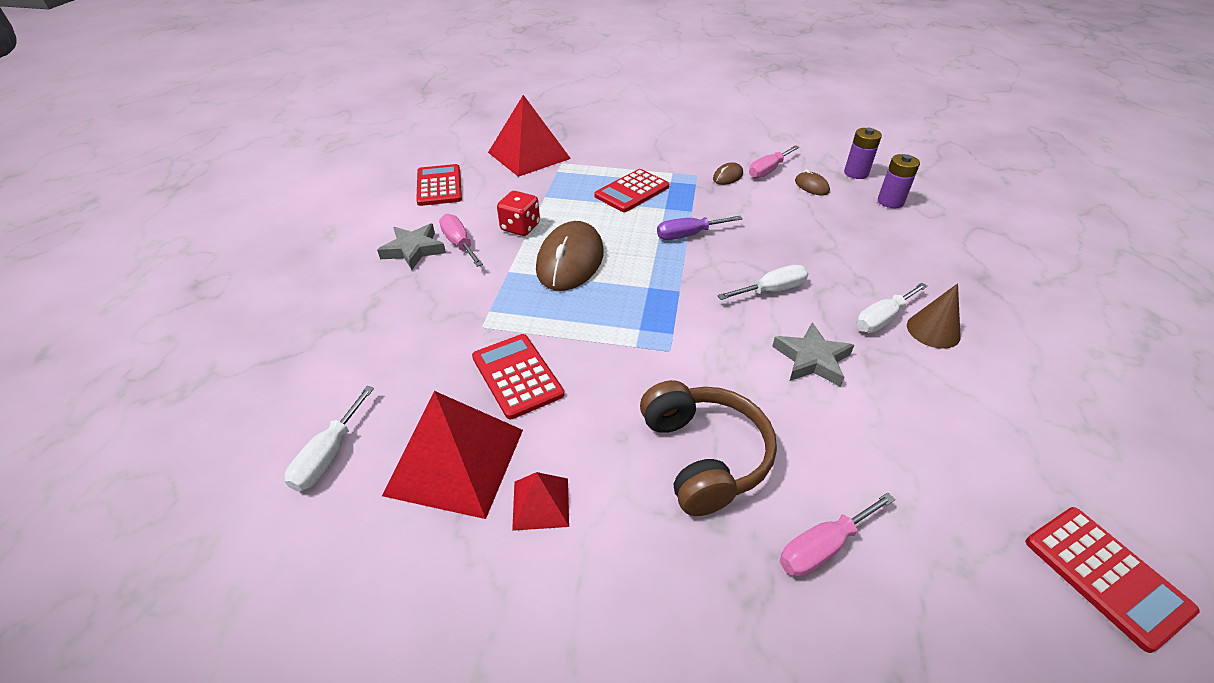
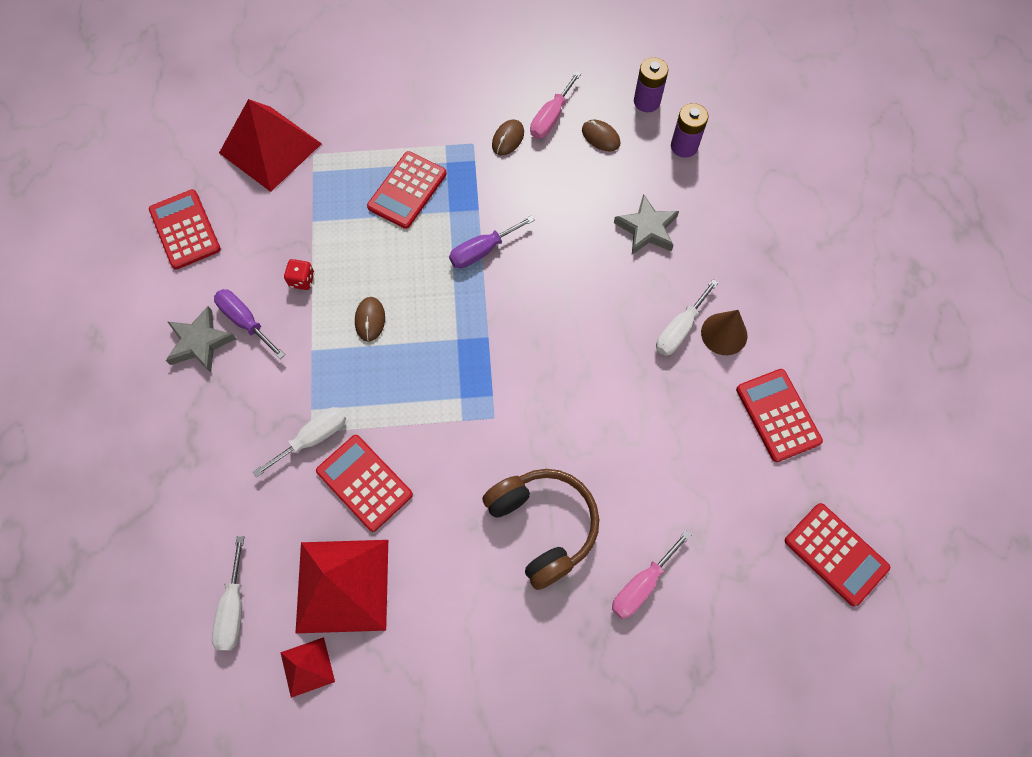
camera: 15 degrees left, 25 degrees up
pink screwdriver [439,214,483,267] -> purple screwdriver [214,289,285,359]
red dice [497,191,540,236] -> red dice [284,259,314,290], size x0.66
red pyramid [512,472,569,531] -> red pyramid moved to [280,637,335,698]
brown mouse [536,221,604,291] -> brown mouse [355,297,385,342], size x0.46
white screwdriver [717,265,808,300] -> white screwdriver moved to [253,407,346,478]
grey star [772,323,854,387] -> grey star moved to [614,194,679,254]
none -> red calculator [736,369,823,462]

